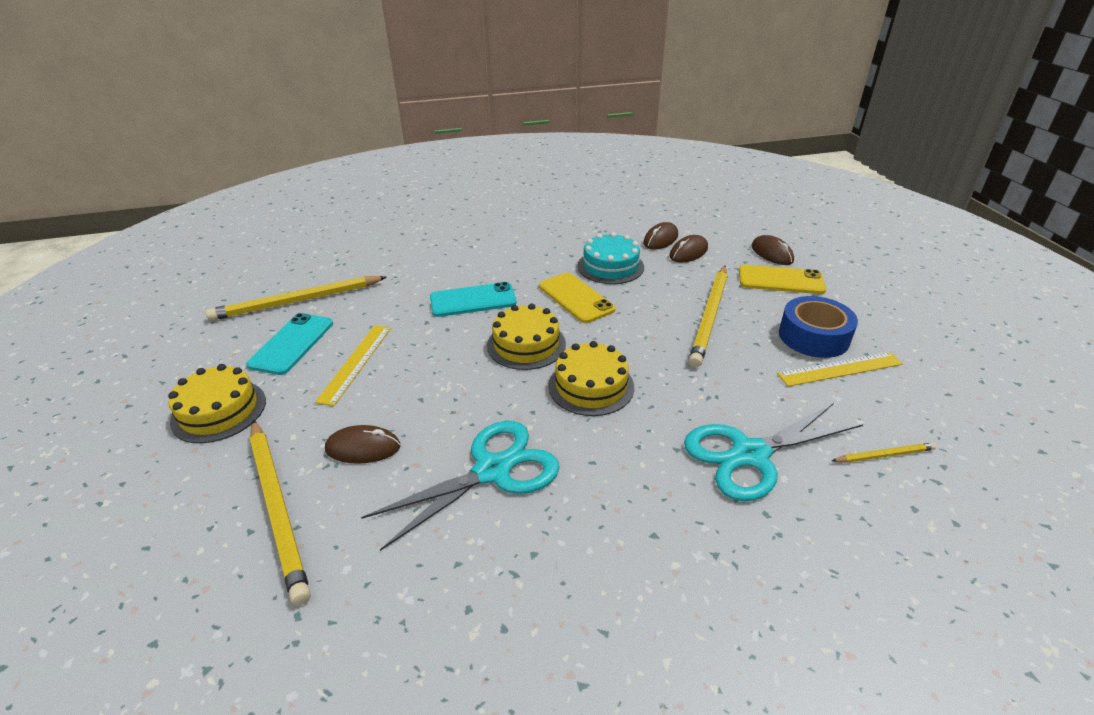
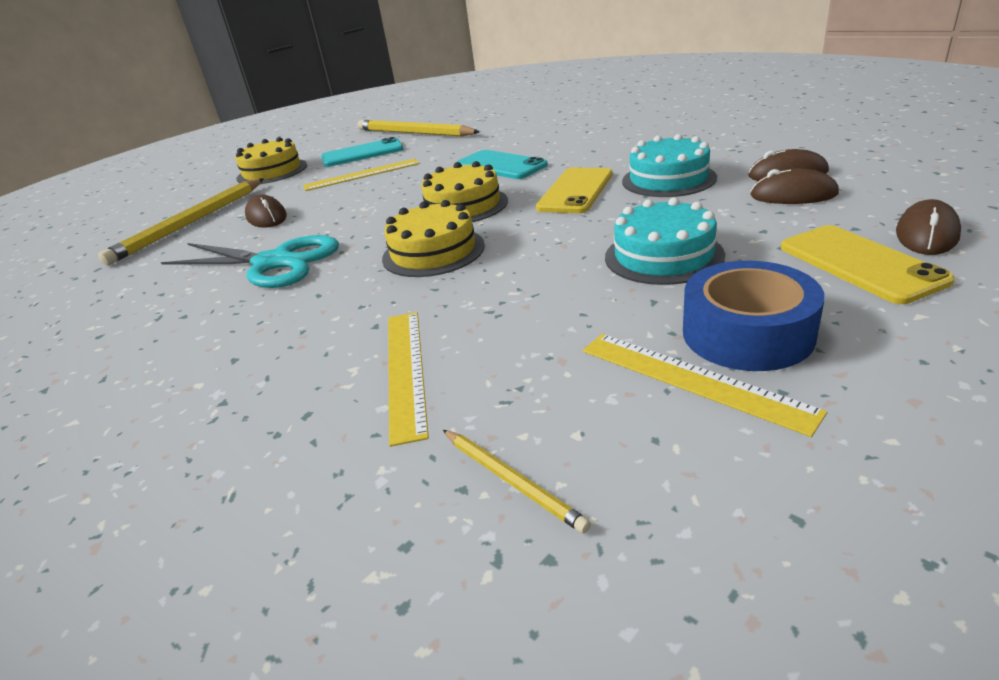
camera: 60 degrees right, 5 degrees down
turquoise scissors [684,403,863,501] -> yellow ruler [388,312,429,447]
yellow pencil [689,266,727,368] -> turquoise cake [605,198,725,285]

